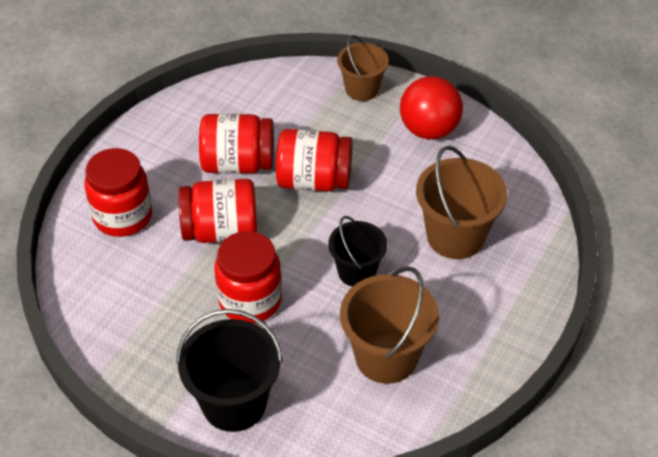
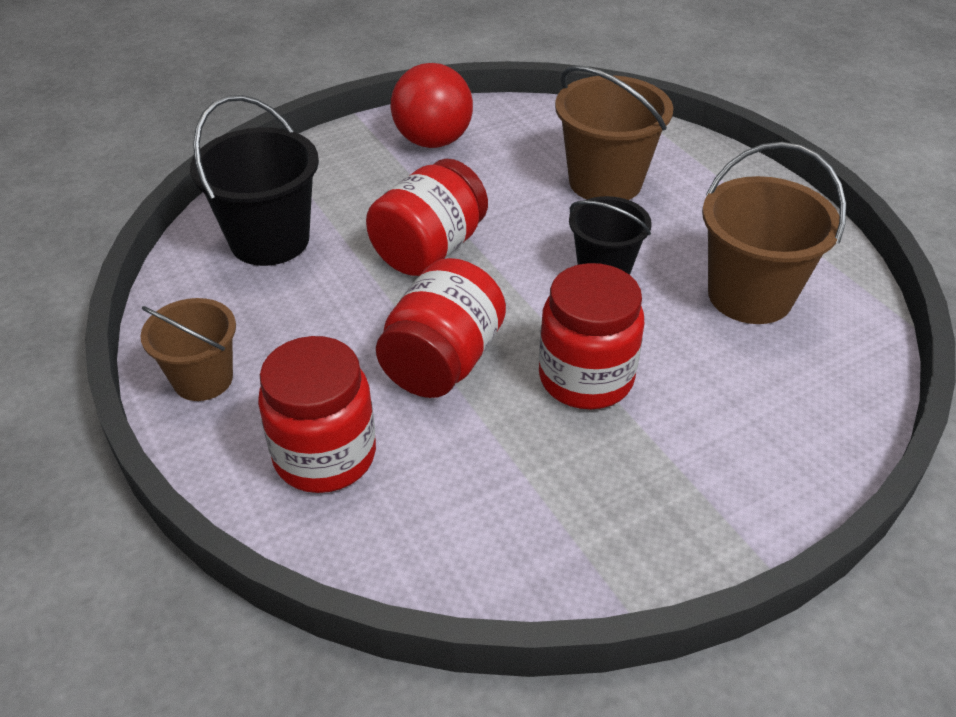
camera: 60 degrees left, 5 degrees down
black bucket [176,309,283,432] -> black bucket moved to [190,95,319,266]
red jar [199,114,274,174] -> none
brown bucket [337,35,389,101] -> brown bucket moved to [141,298,236,401]

